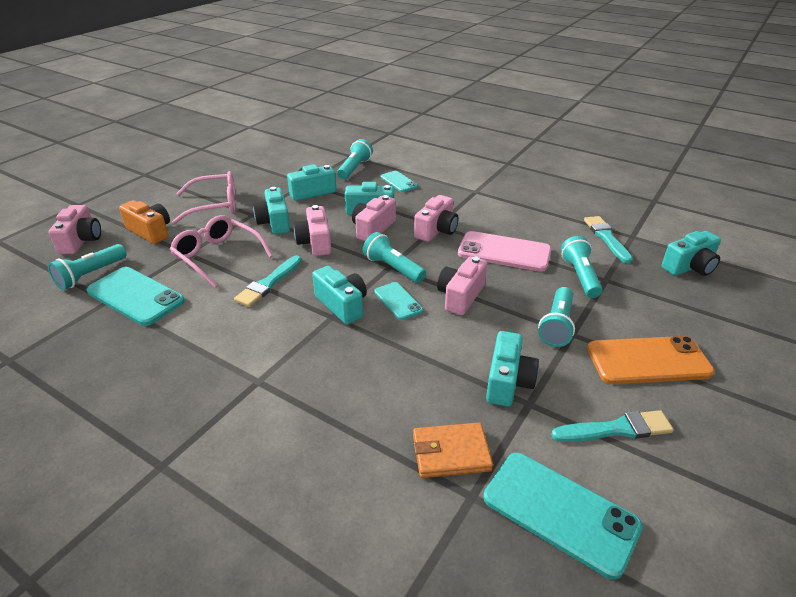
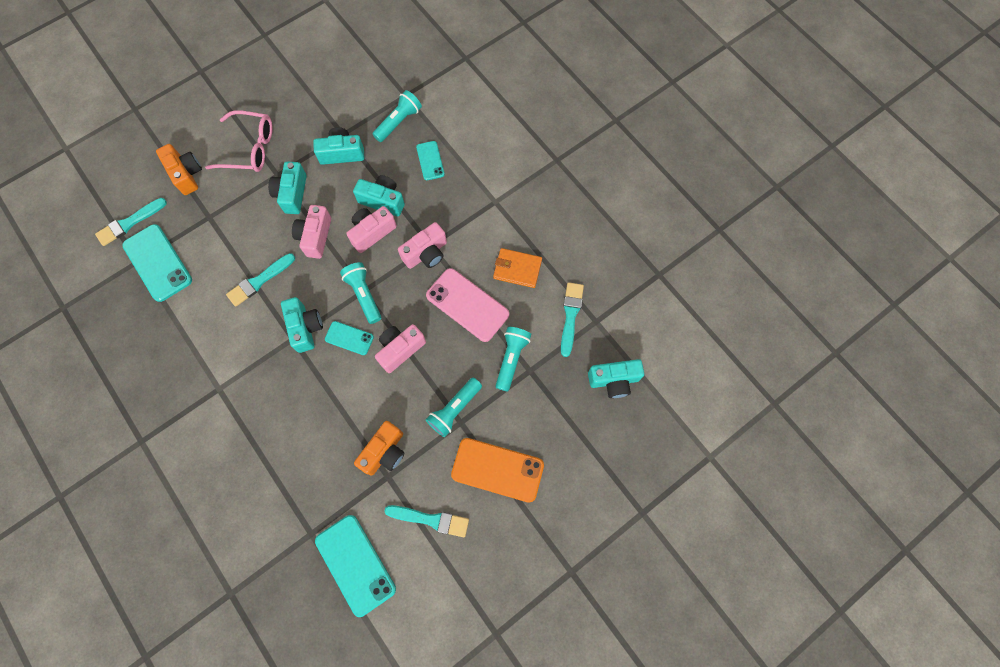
camera: 20 degrees right, 35 degrees up
pink camera [48,205,101,254] -> none
turquoise flashlight [48,244,127,290] -> turquoise brush [95,198,167,246]
pink glasses [170,215,273,288] -> none
turquoise phone [374,282,423,320] -> turquoise phone turned 60 degrees counterclockwise [325,321,374,355]
orange wallet [413,422,493,478] -> orange wallet moved to [493,248,542,288]
turquoise camera [486,331,539,407] -> orange camera [354,421,404,476]

